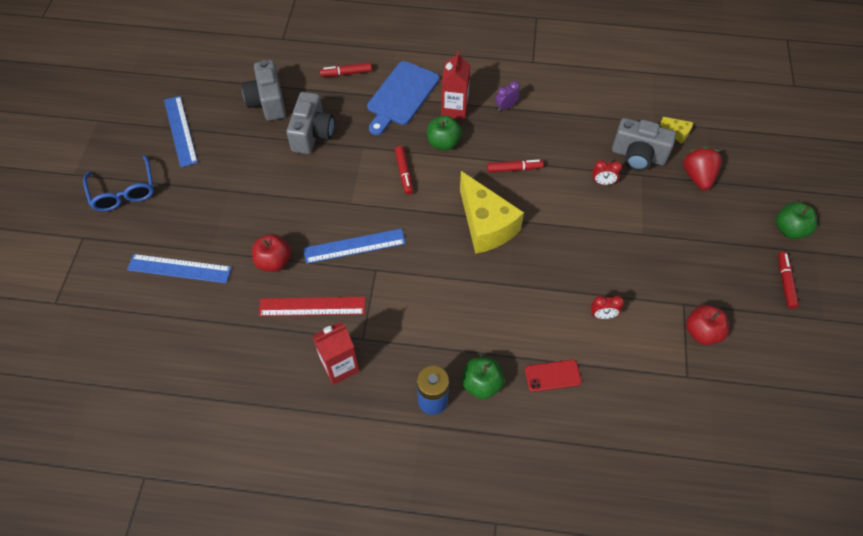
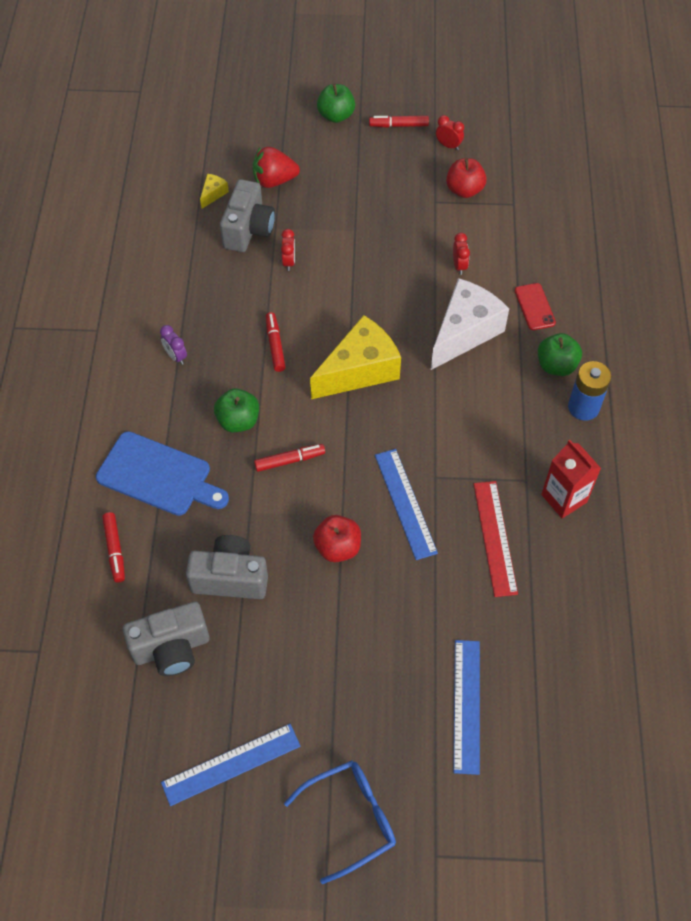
camera: 95 degrees left, 0 degrees up
red apple [252,234,291,272] -> red apple moved to [313,515,361,562]
red carton [441,51,470,119] -> none
none -> white cheese [431,278,509,370]
none -> red clock [436,115,464,150]

